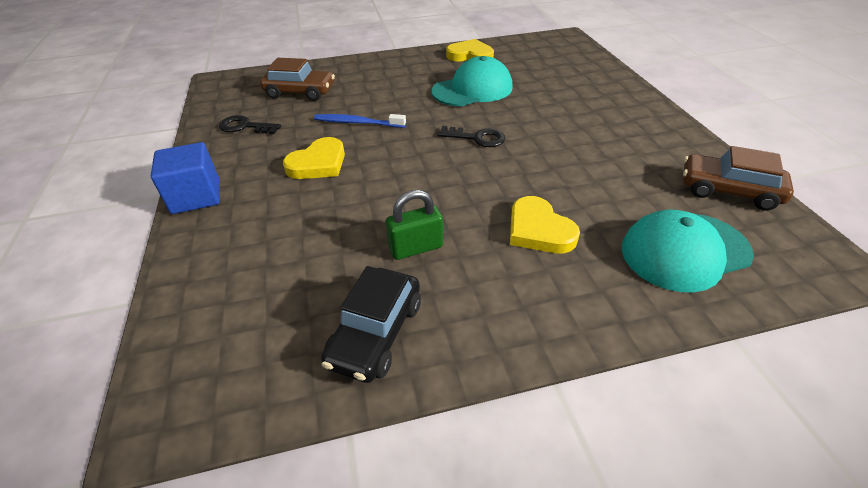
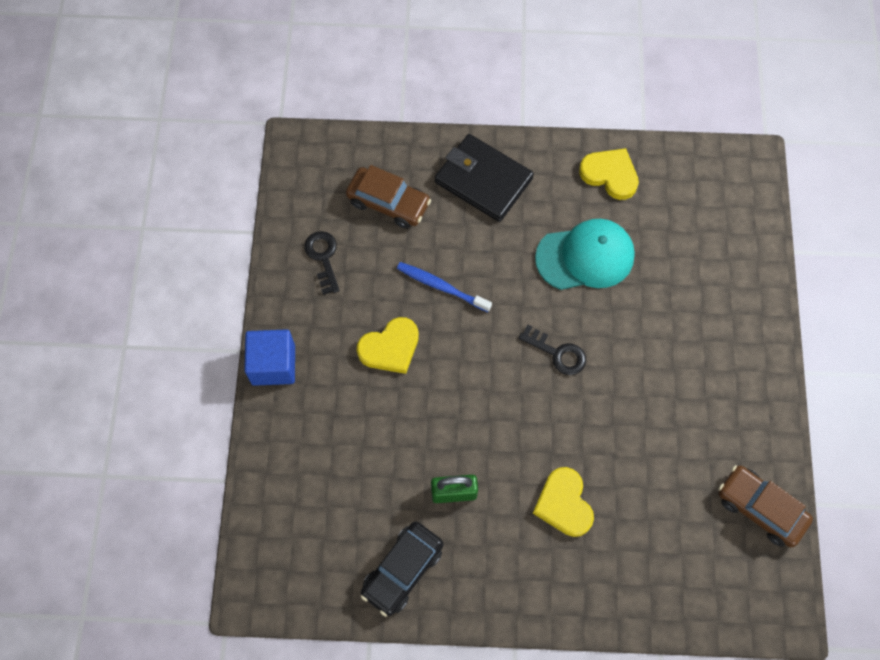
camera: 15 degrees right, 25 degrees up
black key [219,115,281,134] -> black key turned 45 degrees clockwise [304,231,340,295]
turquoise cap [622,210,754,292] -> none
none -> black wallet [435,134,534,222]

